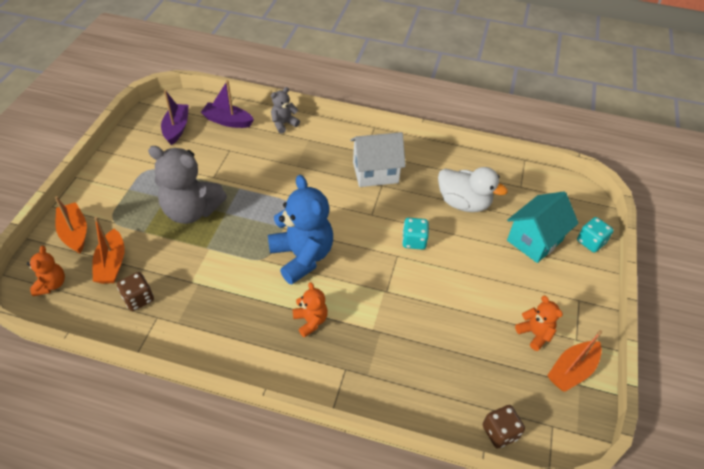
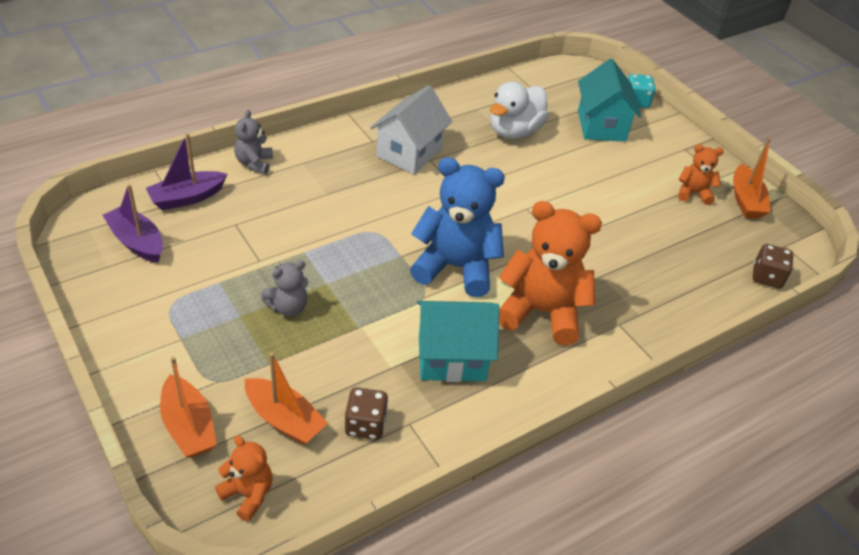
camera: 50 degrees left, 5 degrees down
orange boat [55,196,87,253] -> orange boat turned 135 degrees counterclockwise [160,356,217,458]
grey teddy bear [148,146,227,224] -> grey teddy bear [261,261,308,316], size x0.50
orange teddy bear [292,282,328,338] -> orange teddy bear [499,201,602,345], size x1.99
turquoise dice [402,218,429,250] -> none
white duck [438,167,508,212] -> white duck turned 150 degrees clockwise [490,81,549,139]
none -> turquoise house [417,301,499,382]

